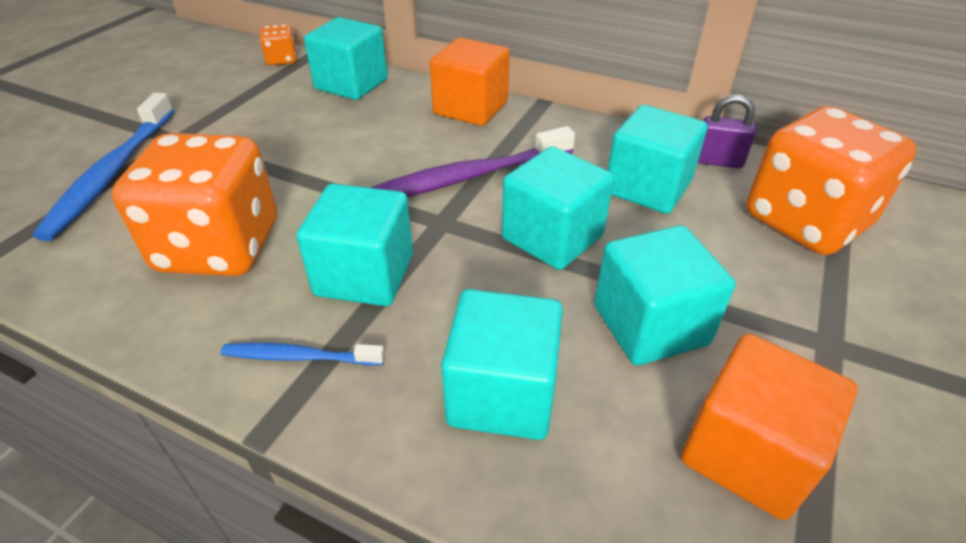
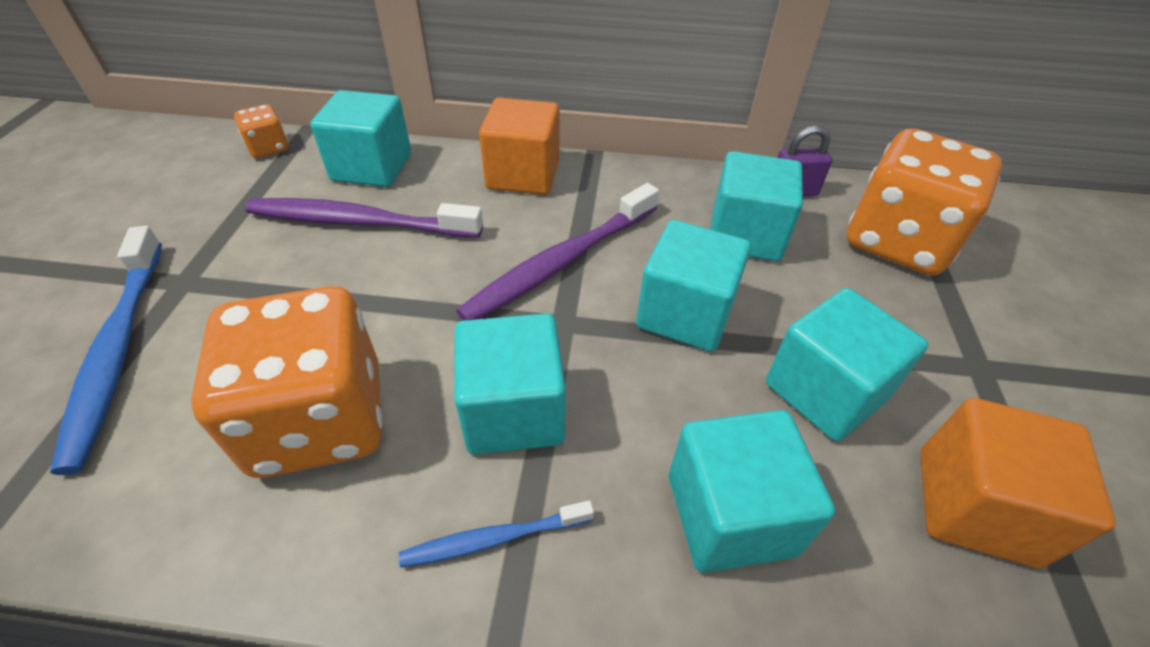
camera: 20 degrees left, 5 degrees up
none -> purple toothbrush [245,198,483,238]

